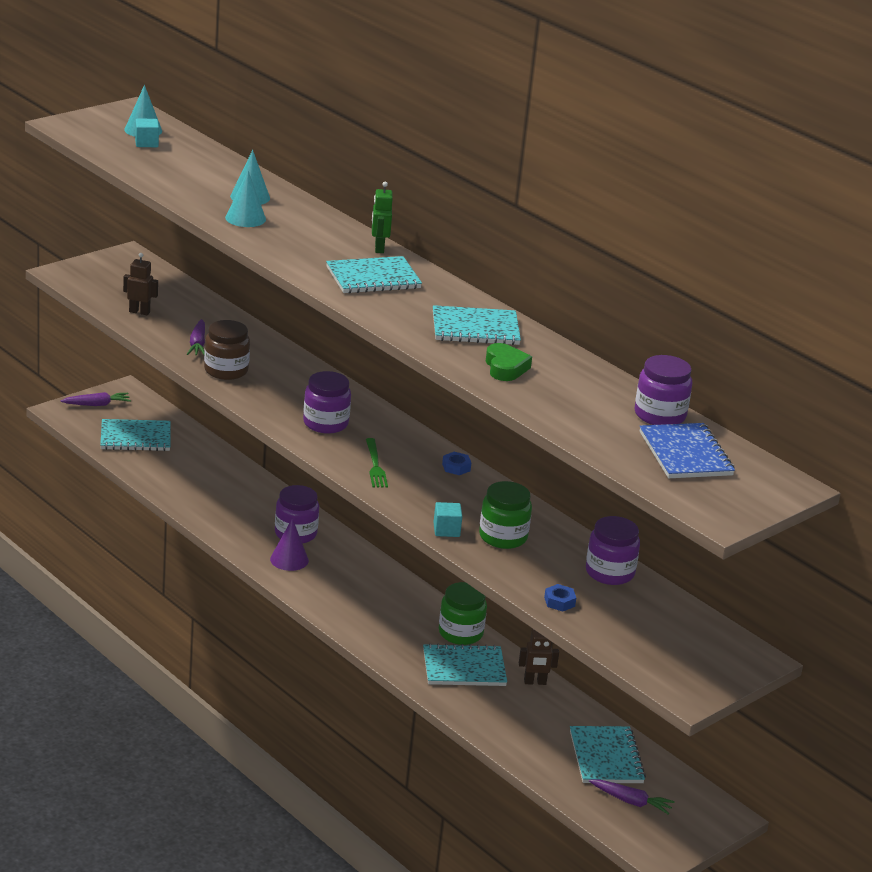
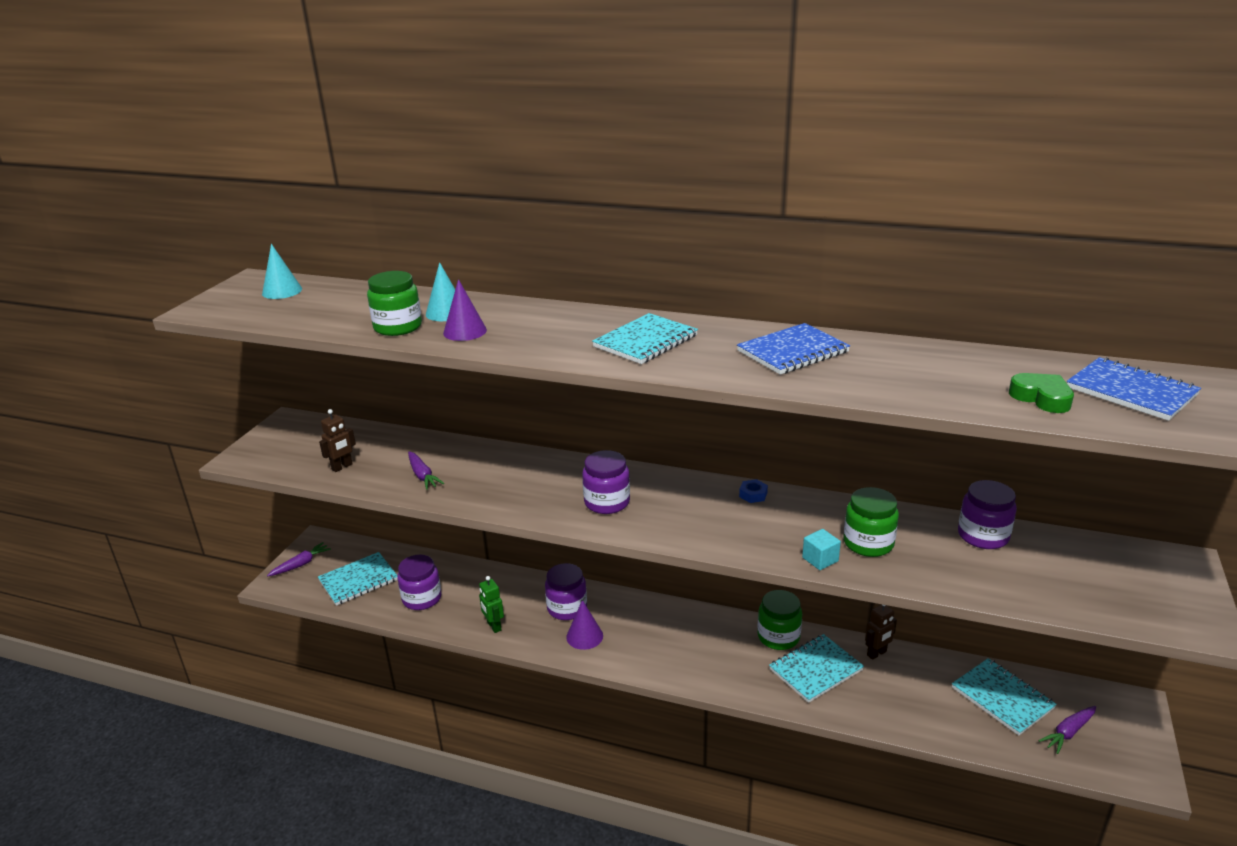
camera: 25 degrees left, 0 degrees up
brown robot [123,253,158,315] -> brown robot turned 150 degrees clockwise [319,409,356,472]
turquoise cube [135,118,159,147] -> none
brown jar [204,320,250,380] -> none
turquoise cone [225,171,266,227] -> purple cone [443,279,487,341]
green fork [366,438,388,488] -> none
green robot [372,182,393,253] -> green robot moved to [479,576,504,633]
turquoise notebook [433,305,521,345] -> blue notebook [737,323,850,375]
green heart [485,343,532,381] -> green heart moved to [1009,373,1074,413]
blue nut [544,584,576,612] -> none
purple carrot [589,779,675,814] -> purple carrot turned 150 degrees clockwise [1038,706,1096,754]
purple jar [635,355,692,425] -> purple jar moved to [397,554,441,610]
none -> green jar [367,271,422,336]

